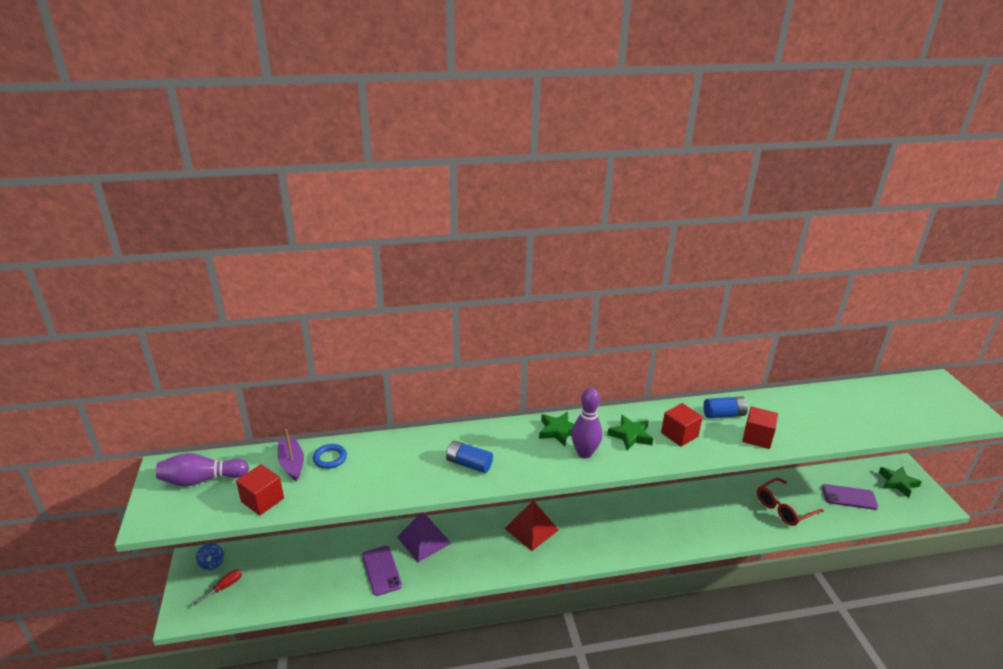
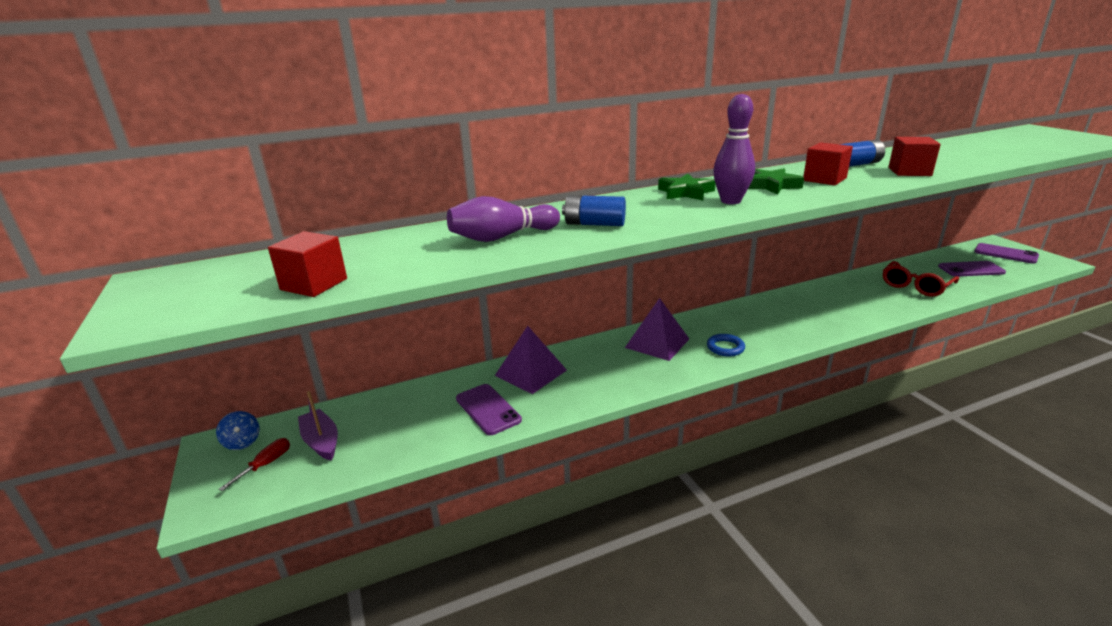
camera: 10 degrees left, 5 degrees down
purple bowling pin [156,453,249,487] -> purple bowling pin moved to [447,196,560,242]
purple boat [278,429,304,481] -> purple boat moved to [298,391,338,461]
blue ring [313,444,347,469] -> blue ring moved to [707,334,745,356]
red pyramid [504,500,559,551] -> purple pyramid [625,298,689,361]
green star [879,467,922,498] -> purple phone [974,243,1039,264]

